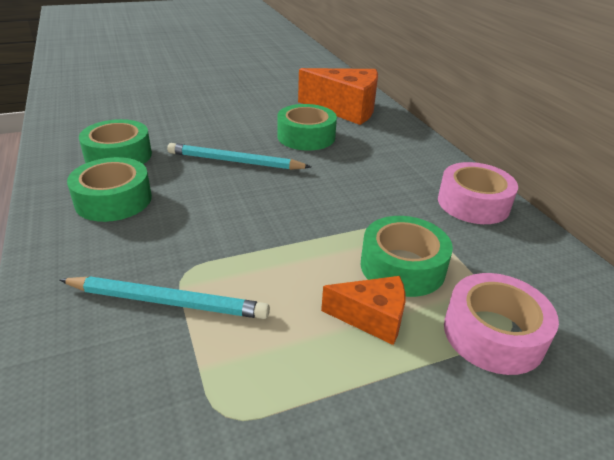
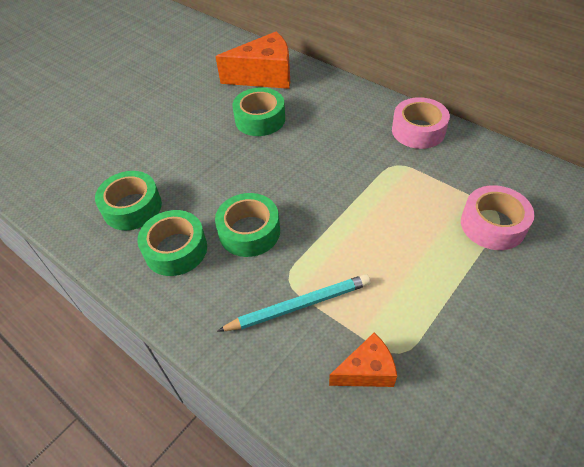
camera: 25 degrees left, 15 degrees up
turquoise pencil [167,143,311,170] -> none
orange cheese [321,276,405,345] -> orange cheese moved to [329,332,397,387]
green tape [361,216,453,297] -> green tape moved to [215,193,280,257]

